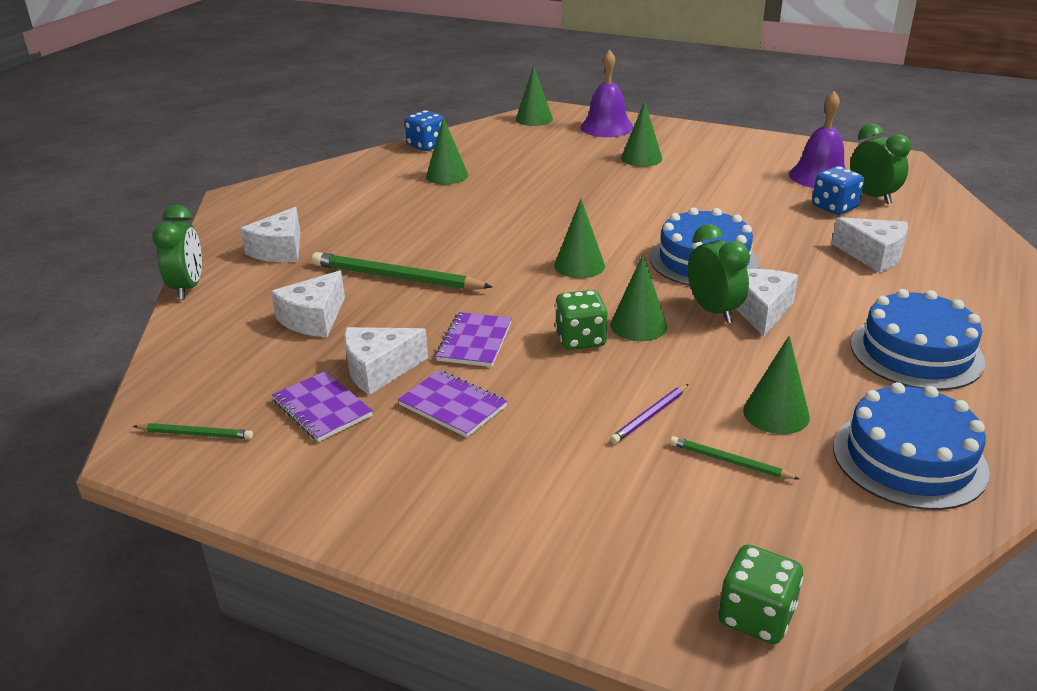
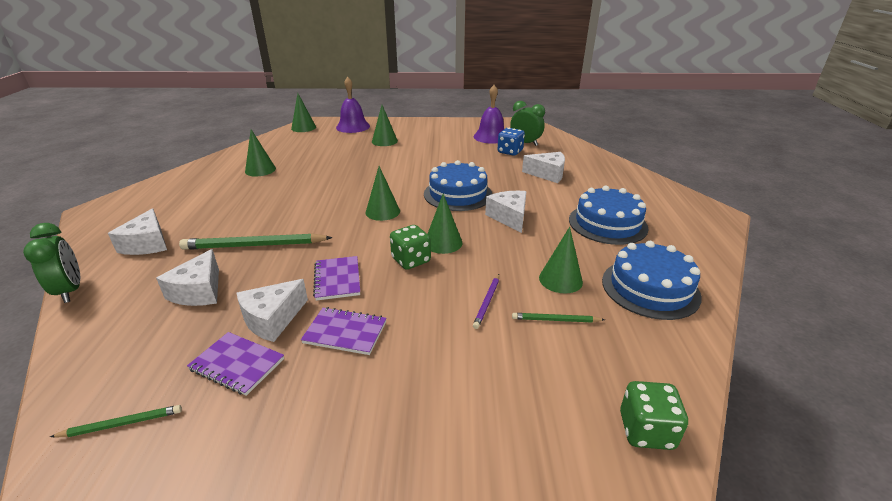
camera: 25 degrees left, 0 degrees up
blue dice [405,110,443,151] -> none
green clock [688,224,750,323] -> none

